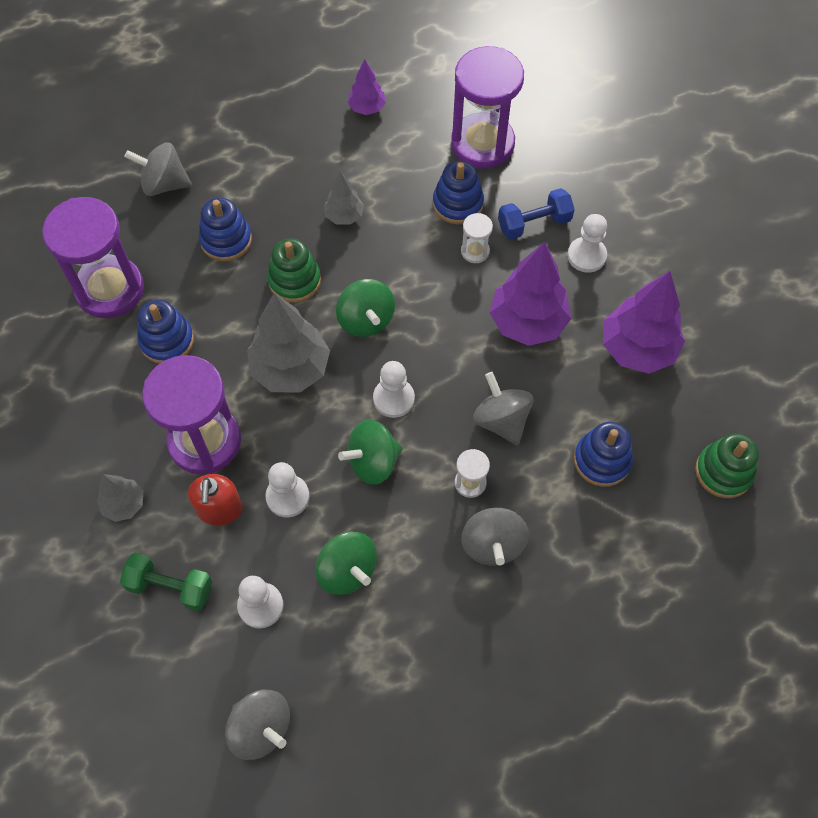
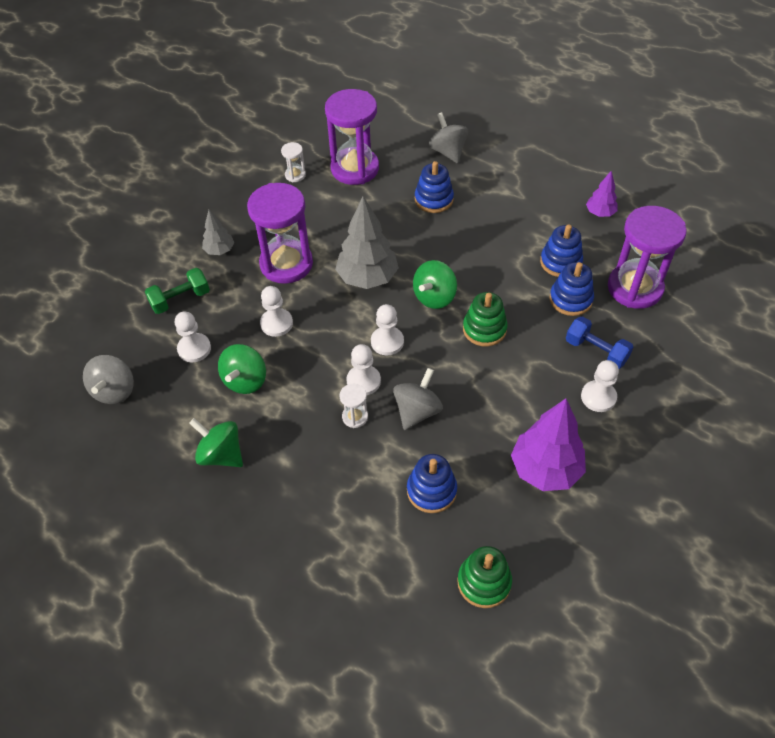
camera: 60 degrees right, 10 degrees down
green dumbbell [120,552,212,611] -> green dumbbell turned 75 degrees clockwise [145,268,210,314]
blue stacking toy [137,300,194,364] -> blue stacking toy moved to [540,224,583,277]
red soap dispenser [188,474,243,525] -> none
green stacking toy [267,238,321,303] -> green stacking toy moved to [463,292,508,347]
grey tree [324,171,364,225] -> none
green spinning top [338,420,403,485] -> green spinning top moved to [189,418,243,467]
white hourglass [461,213,493,263] -> white hourglass moved to [281,142,306,182]
grey spinning top [461,508,529,566] -> none
purple tree [490,242,571,346] -> none
none -> white pawn [346,344,381,395]

